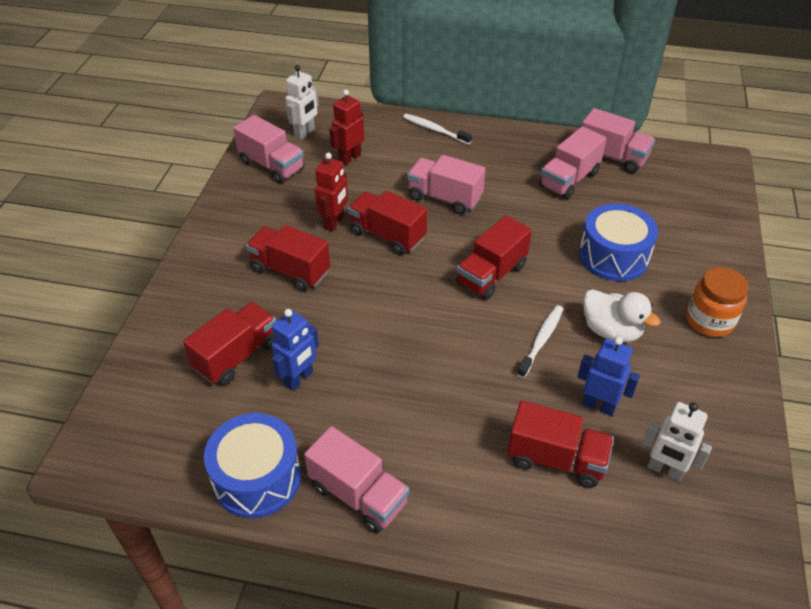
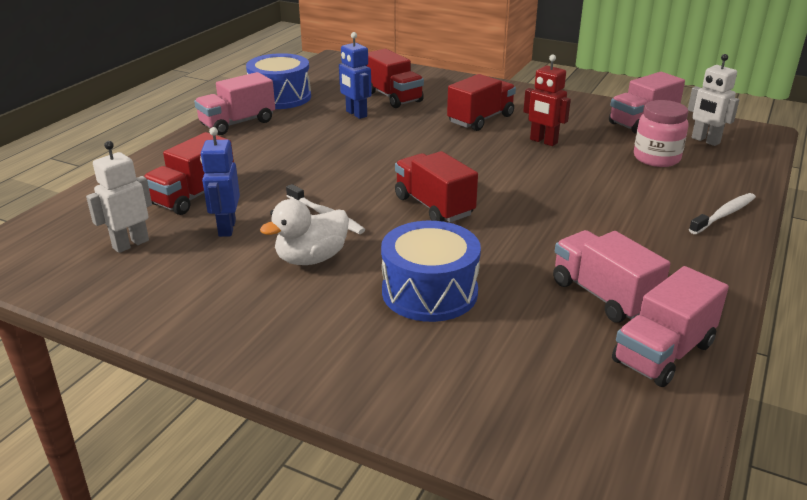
camera: 105 degrees right, 15 degrees down
red robot [329,89,364,165] -> pink jar [634,100,689,167]
red truck [348,191,427,255] -> none
pink truck [407,155,486,215] -> none
blue robot [577,337,640,416] -> blue robot turned 135 degrees clockwise [200,127,240,237]
orange jar [686,267,749,337] -> none

